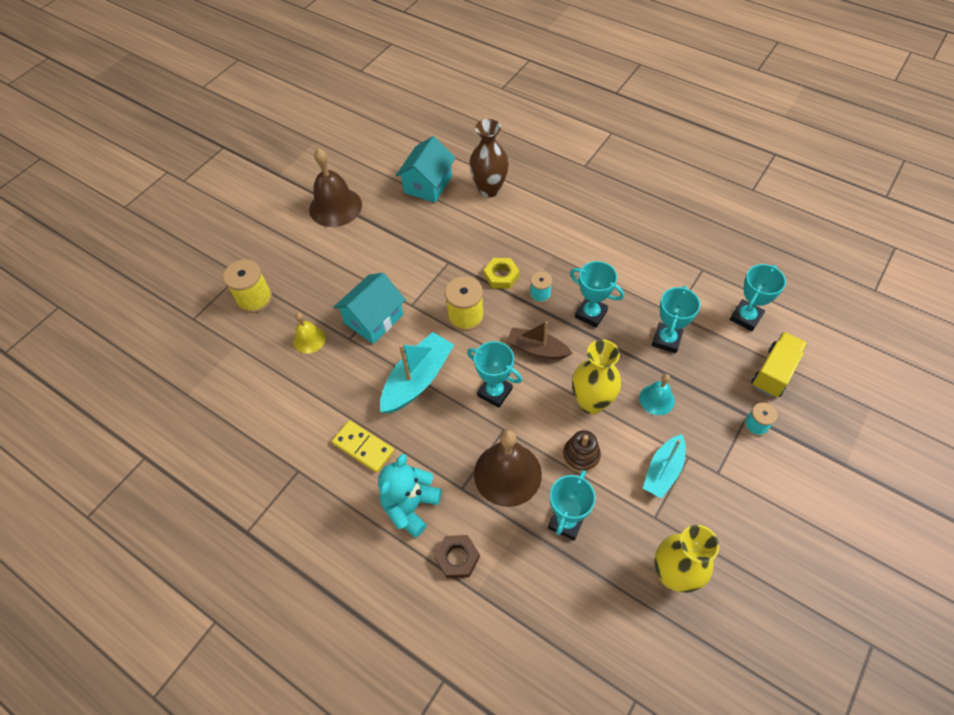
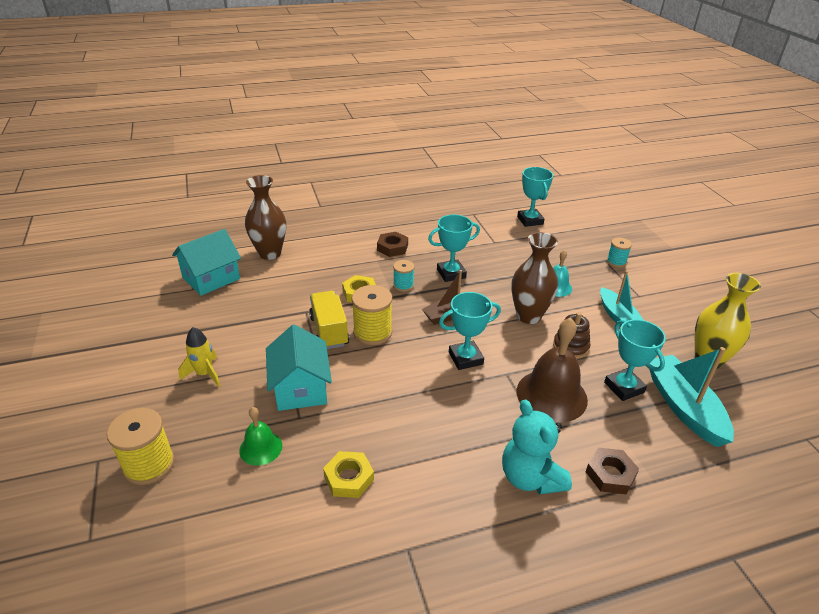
camera: 55 degrees left, 20 degrees down
yellow bell [293,313,326,354] -> green bell [239,407,282,466]
brown bell [309,148,362,227] -> none
yellow domino [332,420,394,473] -> none
turquoise boat [380,332,454,413] -> turquoise boat moved to [649,347,734,447]
turquoise house [396,136,455,202] -> turquoise house turned 75 degrees clockwise [172,229,241,296]
yellow vase [572,340,621,414] -> brown vase [511,232,558,324]
turquoise trophy [652,286,700,353] -> none
yellow truck [751,332,808,397] -> yellow truck moved to [309,291,349,349]
none -> yellow rocket [178,327,221,387]
none -> yellow nut [323,451,374,498]
none -> brown nut [377,232,408,257]

